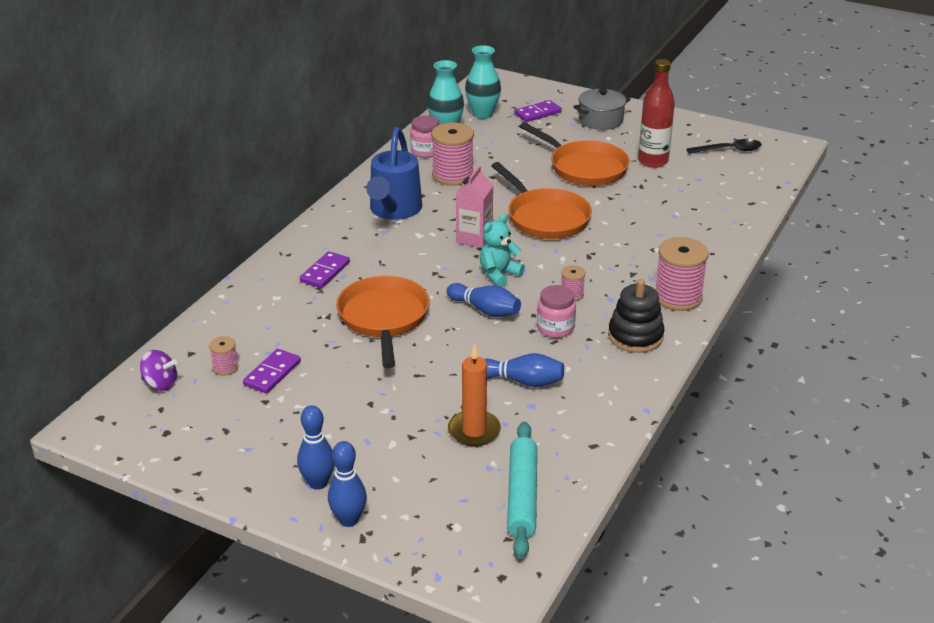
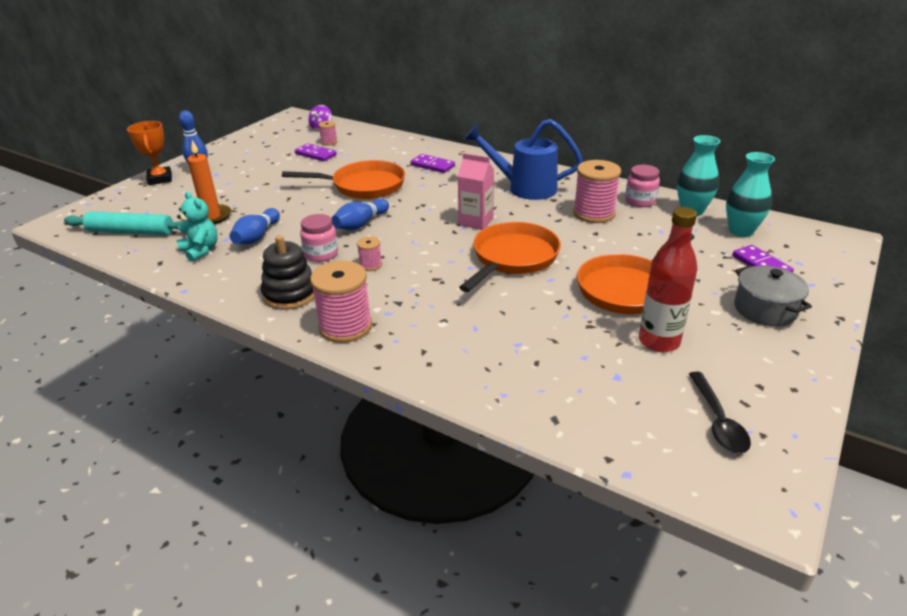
camera: 95 degrees right, 0 degrees up
blue bowling pin [328,441,367,527] -> orange trophy [127,121,172,185]
turquoise teddy bear [480,214,525,287] -> turquoise teddy bear moved to [176,191,218,262]
orange pan [491,162,592,239] -> orange pan turned 150 degrees clockwise [459,222,561,292]

